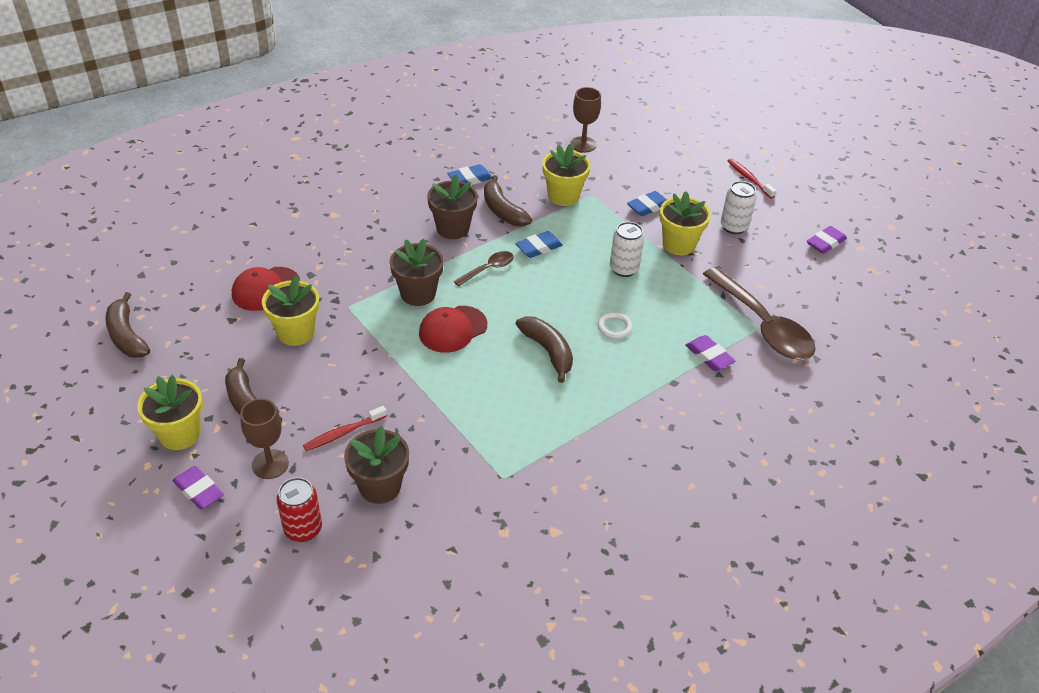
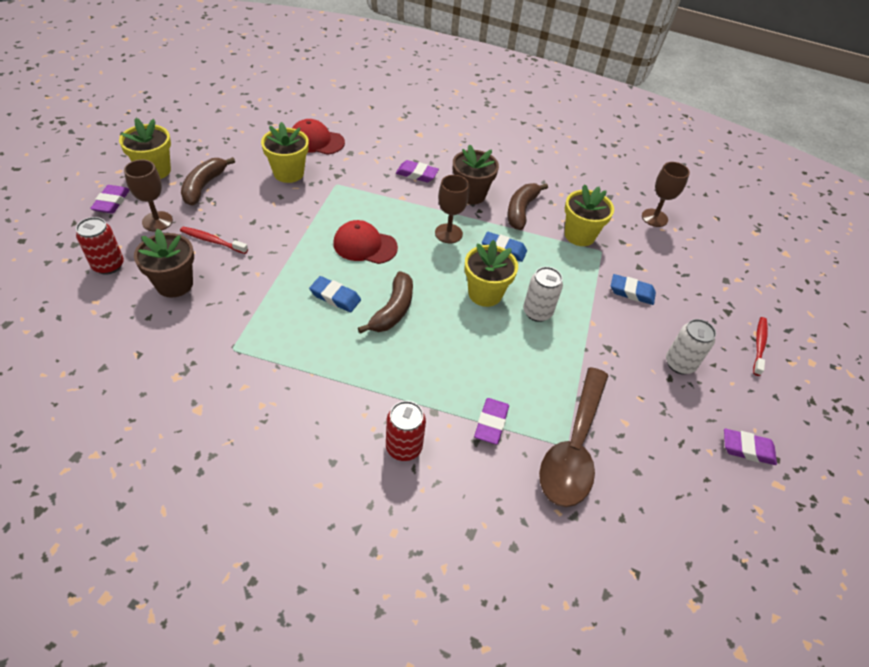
camera: 50 degrees right, 5 degrees up
brown banana [106,292,150,358] -> none
brown flower pot [390,239,444,306] -> none
blue eraser [447,164,492,185] -> blue eraser moved to [309,276,361,312]
brown spoon [454,251,514,287] -> brown goblet [435,175,469,243]
white ring [598,312,633,339] -> none
yellow flower pot [660,191,711,255] -> yellow flower pot moved to [465,240,518,307]
none -> red can [386,401,426,461]
none -> purple eraser [396,160,439,182]

